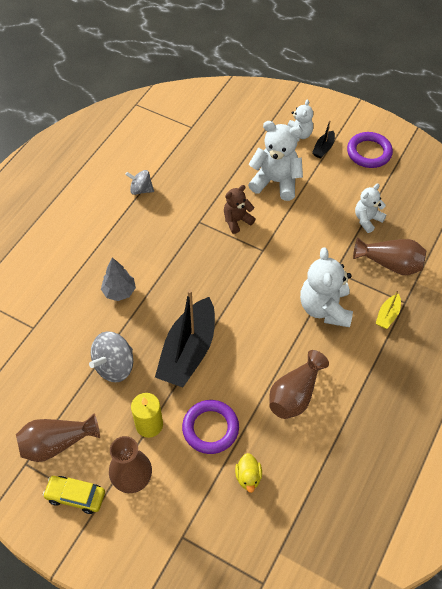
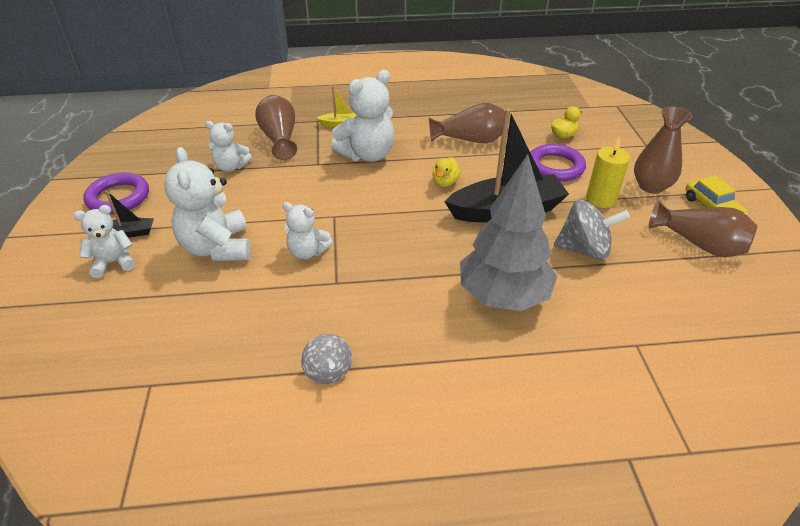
camera: 125 degrees left, 15 degrees down
grey tree [101,257,136,301] -> grey tree [460,154,557,311], size x1.90
brown teddy bear [224,185,256,234] -> white teddy bear [282,202,333,259]
none -> yellow duck [432,157,461,187]

